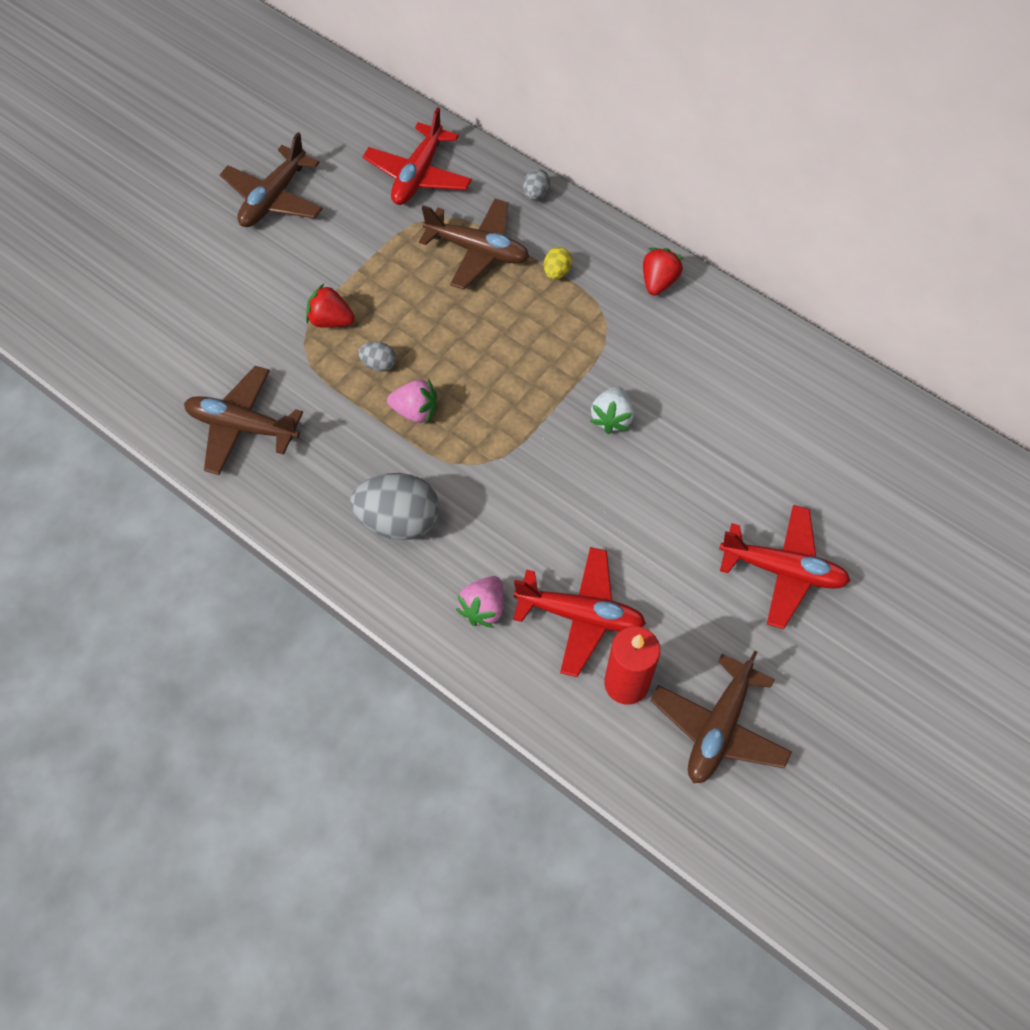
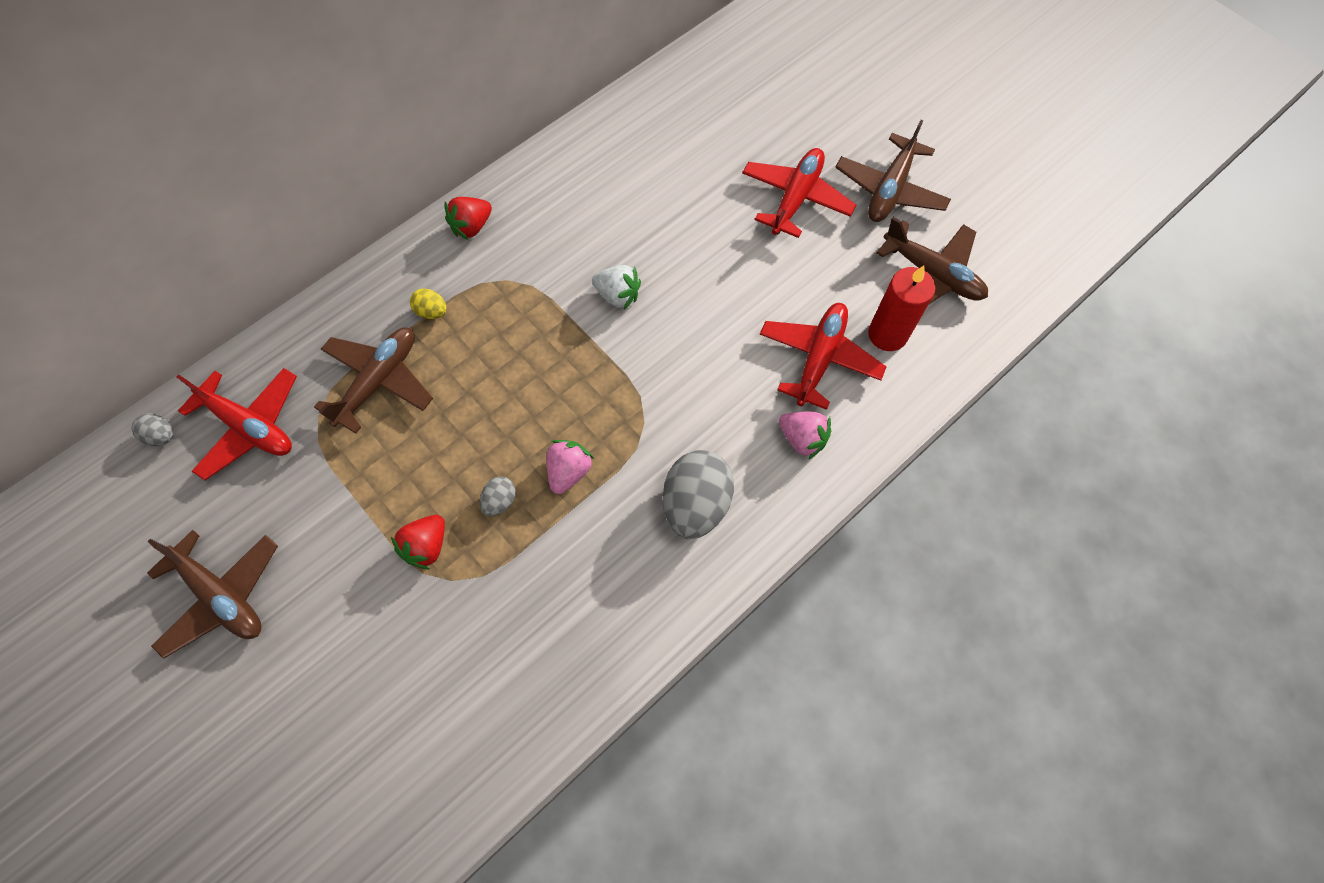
camera: 80 degrees left, 5 degrees up
brown plane [184,366,303,475] -> brown plane moved to [835,120,951,222]
grey egg [523,169,550,200] -> grey egg moved to [132,413,173,446]
red strawberry [643,248,684,296] -> red strawberry turned 75 degrees counterclockwise [445,197,492,240]

